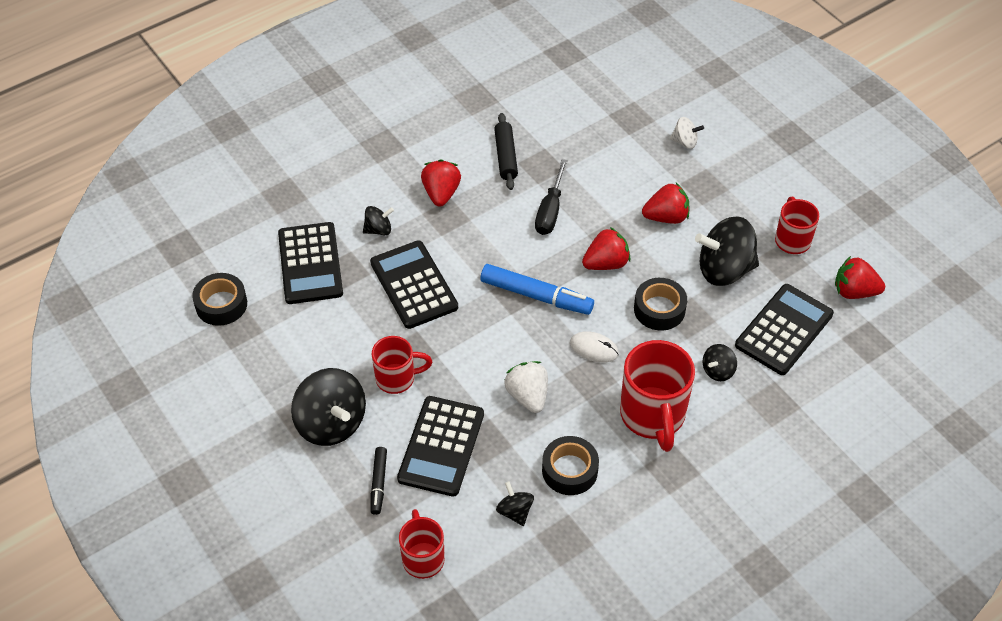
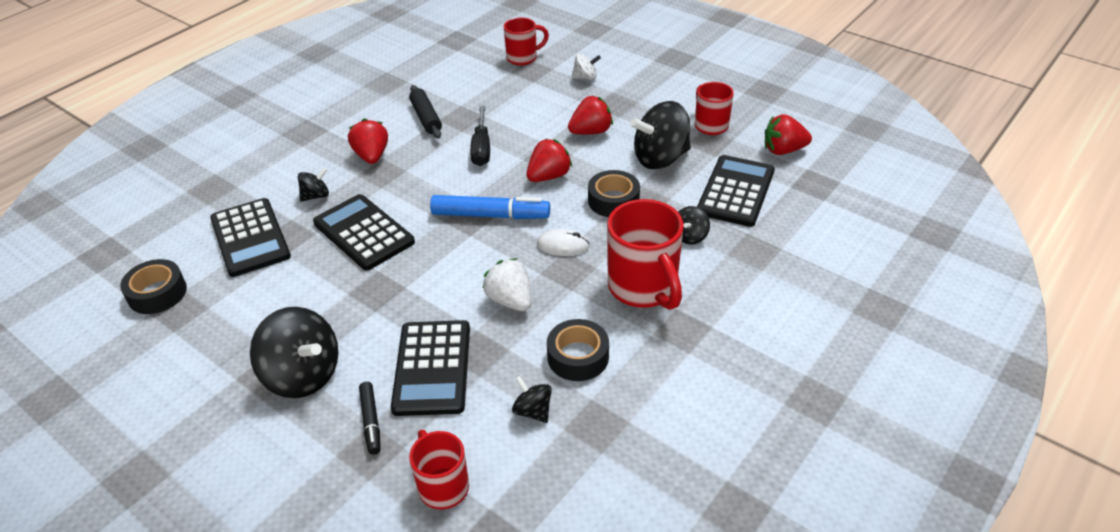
camera: 15 degrees left, 10 degrees down
red mug [372,336,432,394] -> red mug moved to [504,17,549,66]

